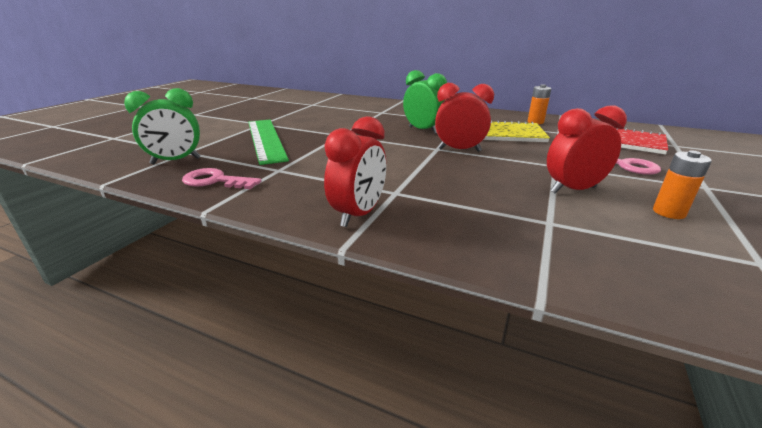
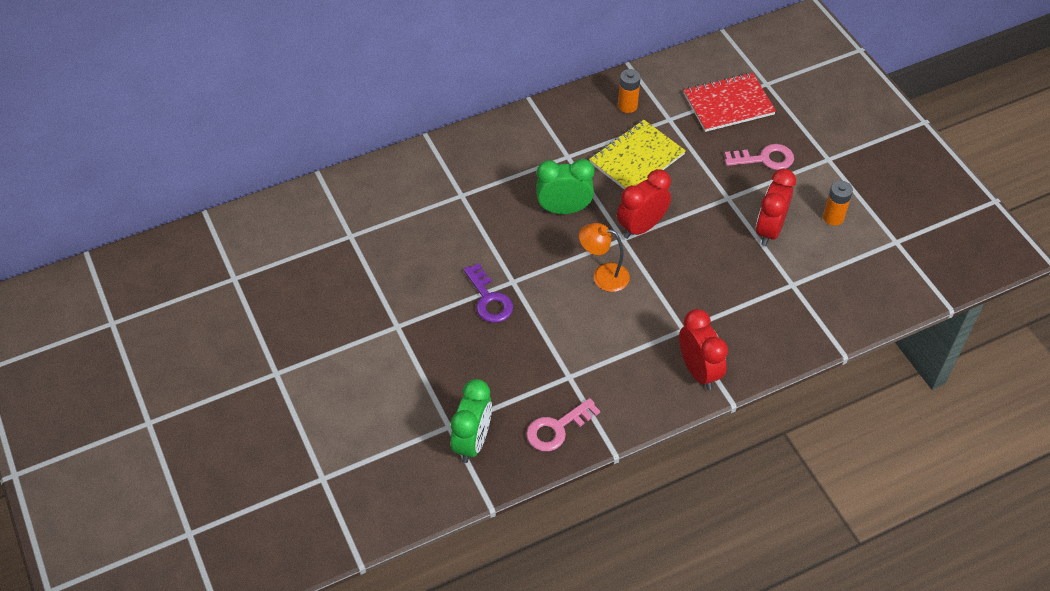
camera: 50 degrees left, 25 degrees up
green ruler [249,120,289,165] -> none
none -> purple key [463,263,513,323]
none -> orange lamp [579,223,630,292]

